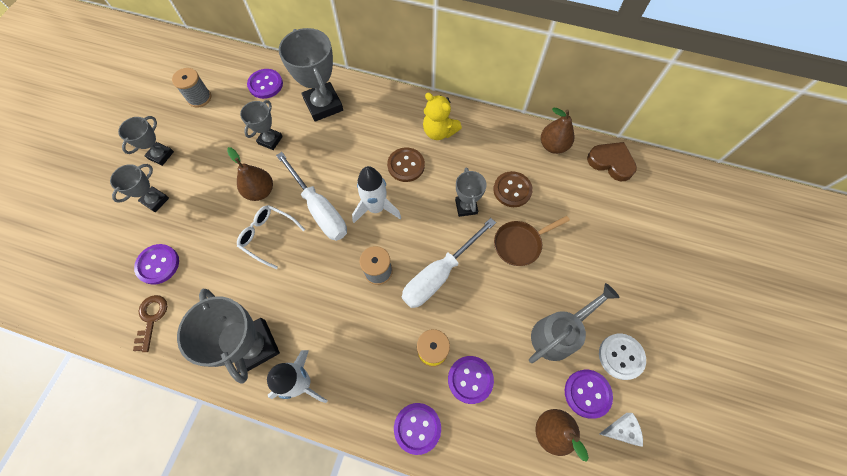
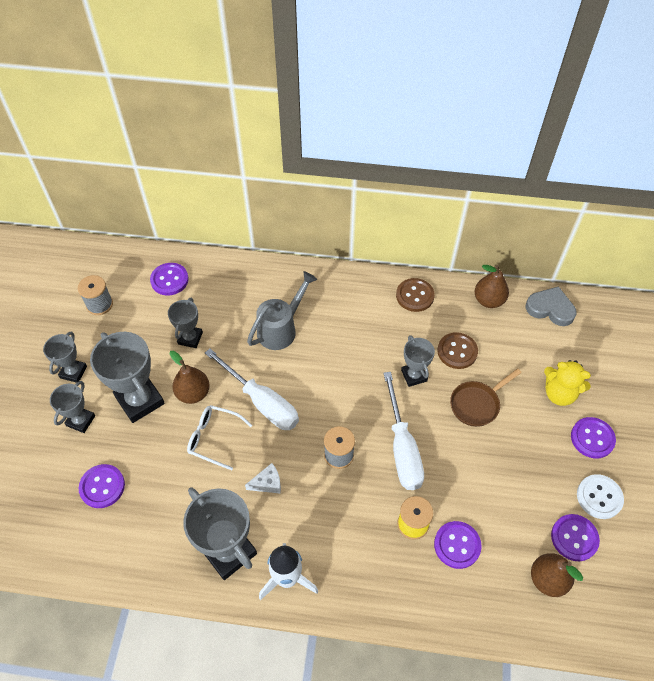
camera: 10 degrees left, 10 degrees down
brown key [133,295,167,352] -> none
grey trophy [279,28,343,122] -> grey trophy moved to [90,332,165,423]
white rocket [352,166,401,223] -> none
brown button [387,148,425,182] -> brown button moved to [396,278,435,312]
purple button [394,403,441,455] -> purple button moved to [571,417,616,458]
white screwdriver [402,218,496,308] -> white screwdriver turned 45 degrees counterclockwise [384,372,424,490]
yellow teddy bear [423,93,462,140] -> yellow teddy bear moved to [544,360,591,406]
grey watering can [529,283,619,363] -> grey watering can moved to [247,271,317,350]
brown heart [587,142,637,181] -> grey heart [525,286,577,326]
white cheese [599,413,643,447] -> white cheese moved to [245,463,281,494]

